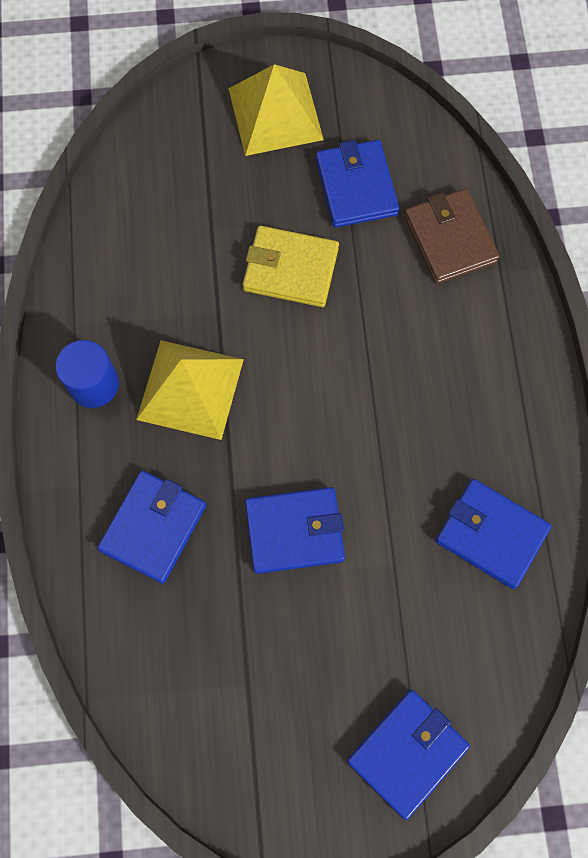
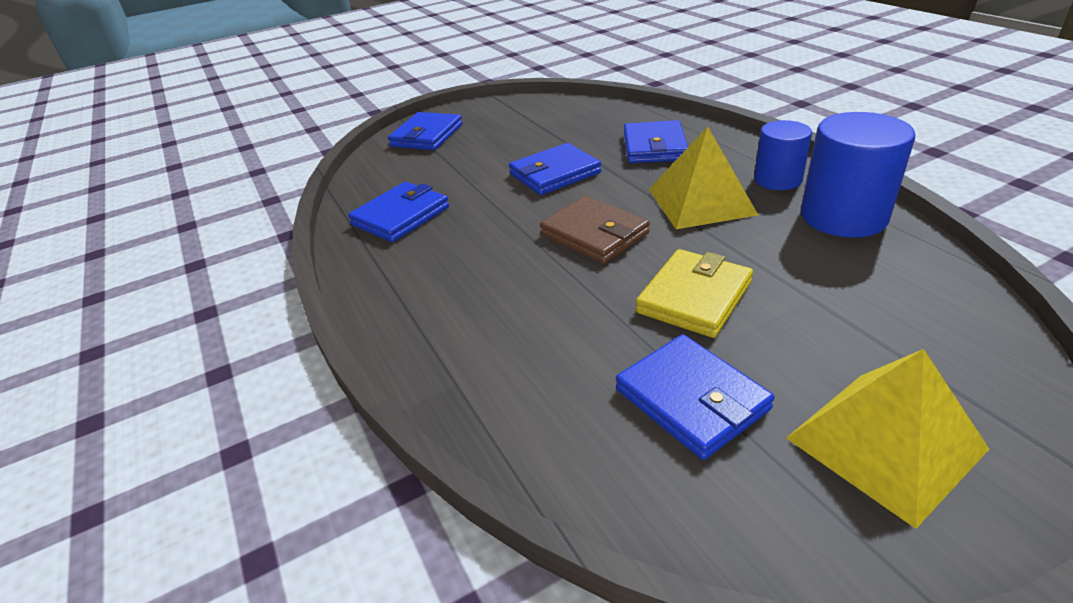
camera: 160 degrees right, 35 degrees down
yellow wallet [243,226,339,307] -> yellow wallet turned 45 degrees counterclockwise [636,249,753,338]
brown wallet [404,189,500,284] -> brown wallet moved to [540,196,650,264]
blue wallet [435,479,551,589] -> blue wallet turned 60 degrees counterclockwise [348,182,449,242]
none -> blue cylinder [801,112,915,238]

